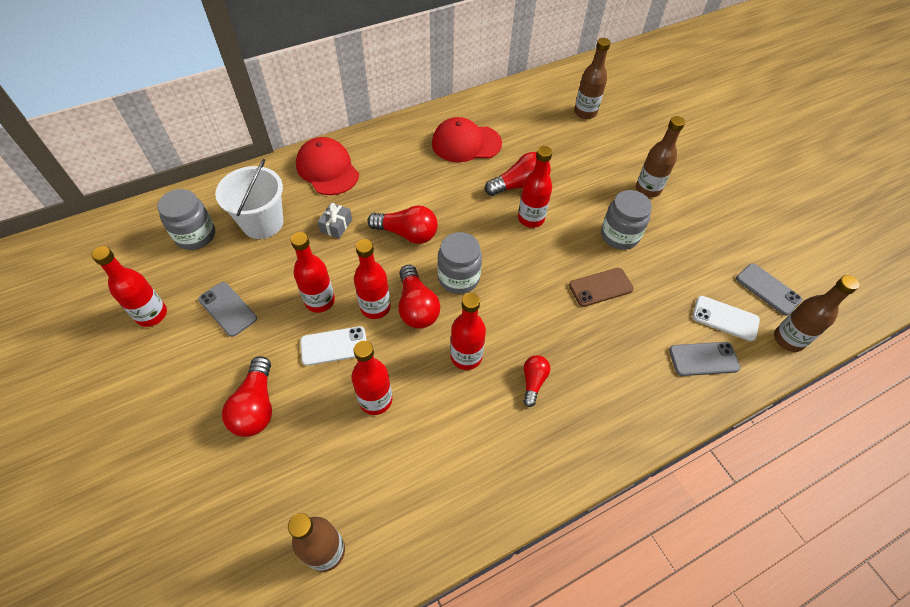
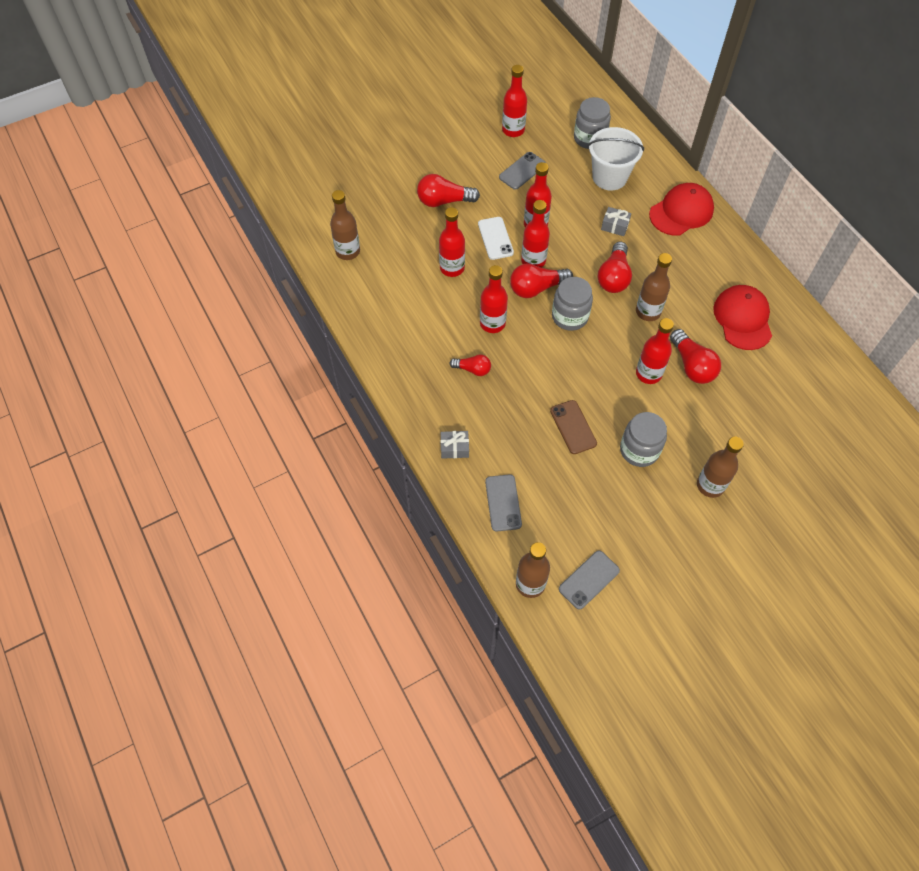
camera: 90 degrees right, 5 degrees up
brown bottle [574,38,610,119] -> brown bottle moved to [636,253,672,321]
white phone [692,296,760,341] -> none
none -> grey gift [440,431,469,459]

